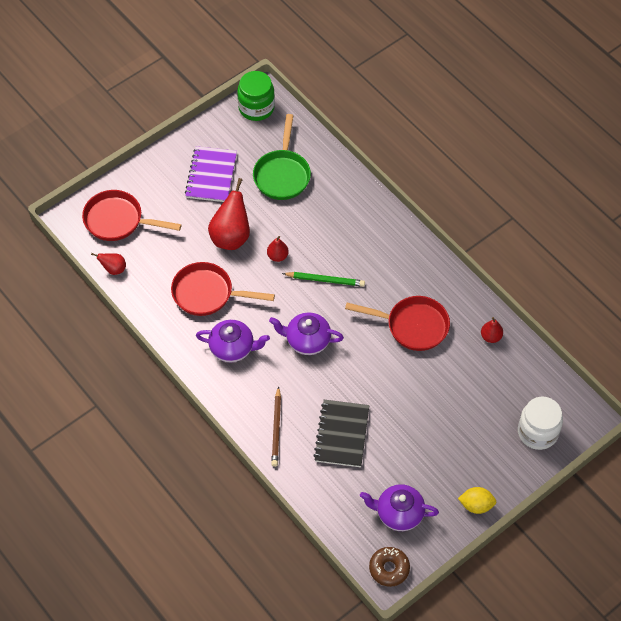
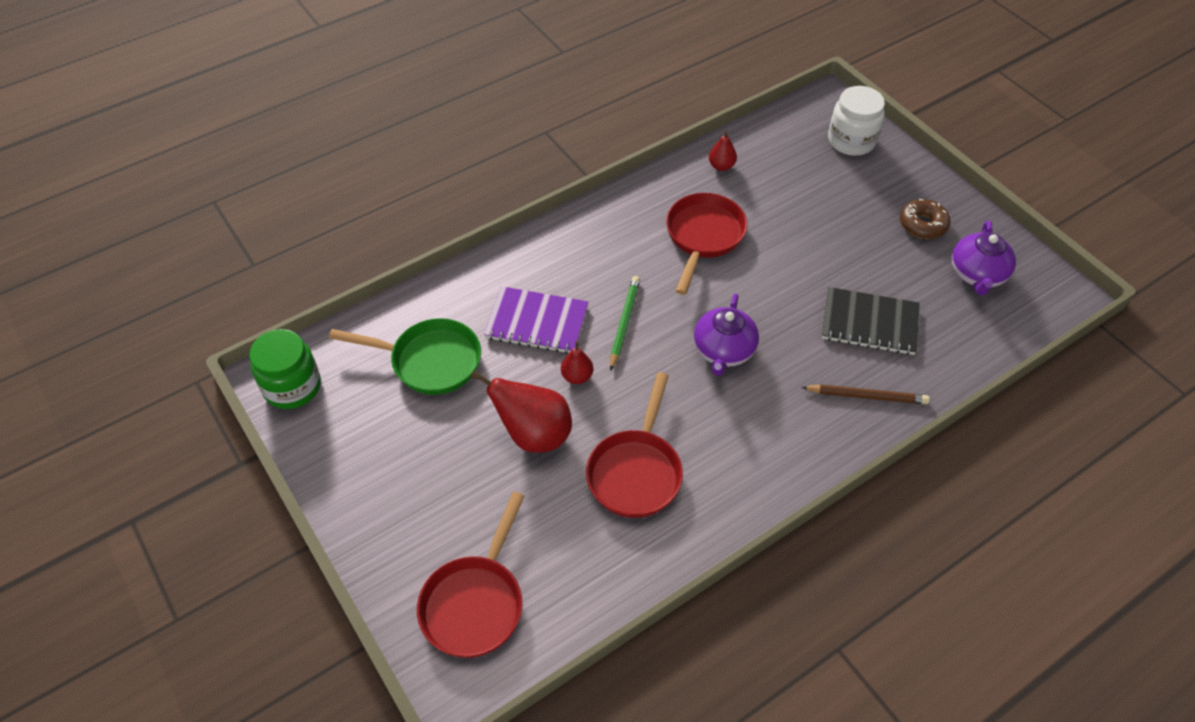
camera: 85 degrees left, 5 degrees down
red pear [91,253,126,275] -> none
purple notebook [185,146,237,202] -> purple notebook moved to [484,286,589,354]
purple teapot [196,320,270,362] -> none
brown donut [369,547,410,587] -> brown donut moved to [900,199,950,239]
yellow lemon [458,487,496,514] -> none

